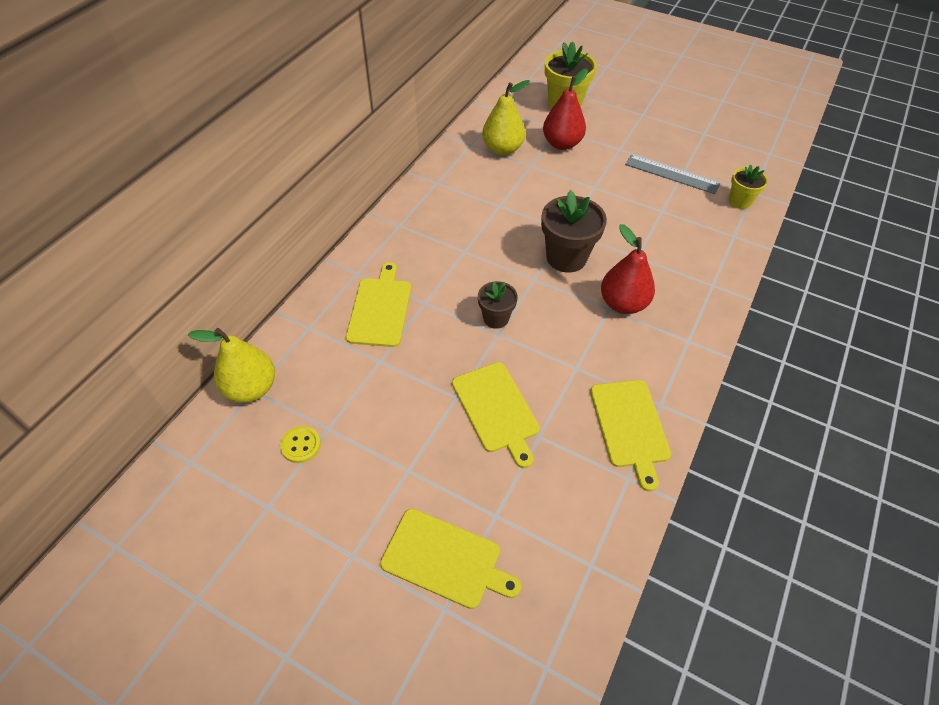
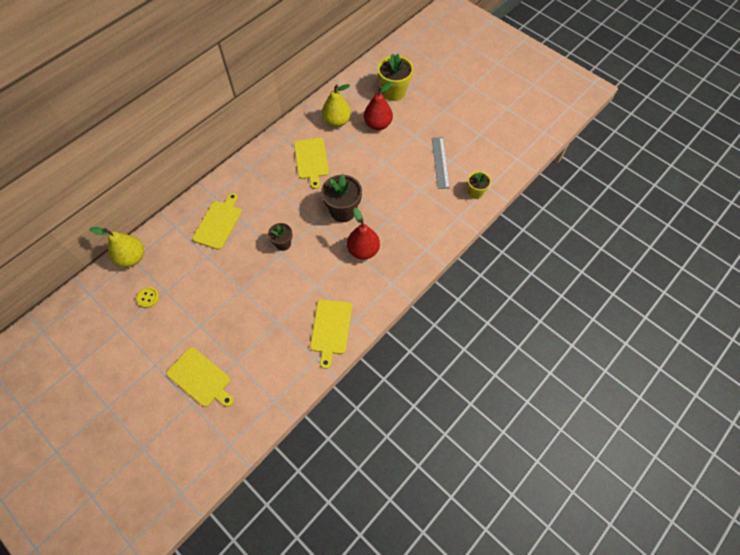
camera: 15 degrees right, 10 degrees up
yellow cutting board [452,362,540,468] -> yellow cutting board moved to [294,138,329,189]
grey ruler [625,155,720,194] -> grey ruler turned 45 degrees clockwise [432,137,450,189]

